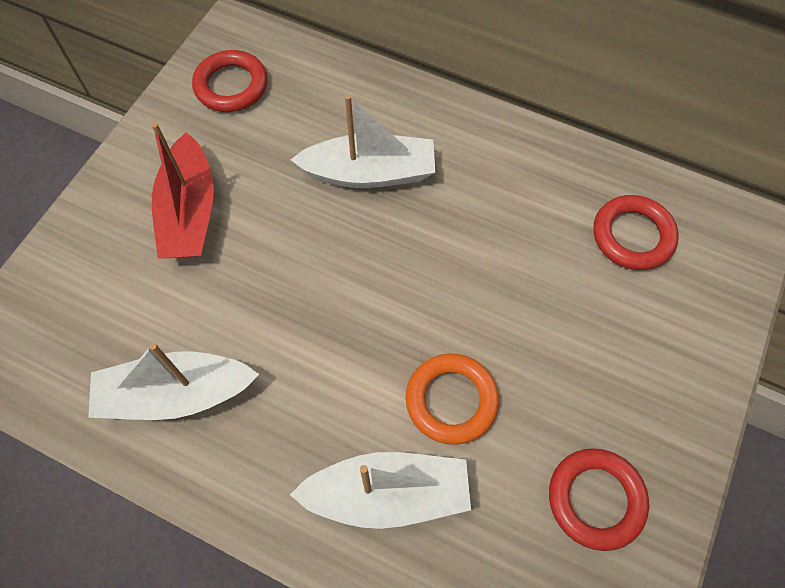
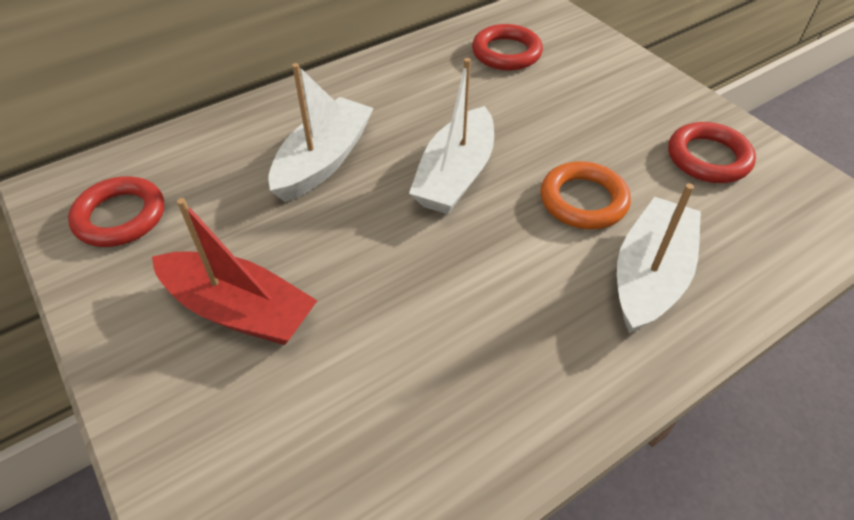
camera: 60 degrees left, 15 degrees down
white boat [88,343,259,420] -> white boat moved to [409,58,494,214]

